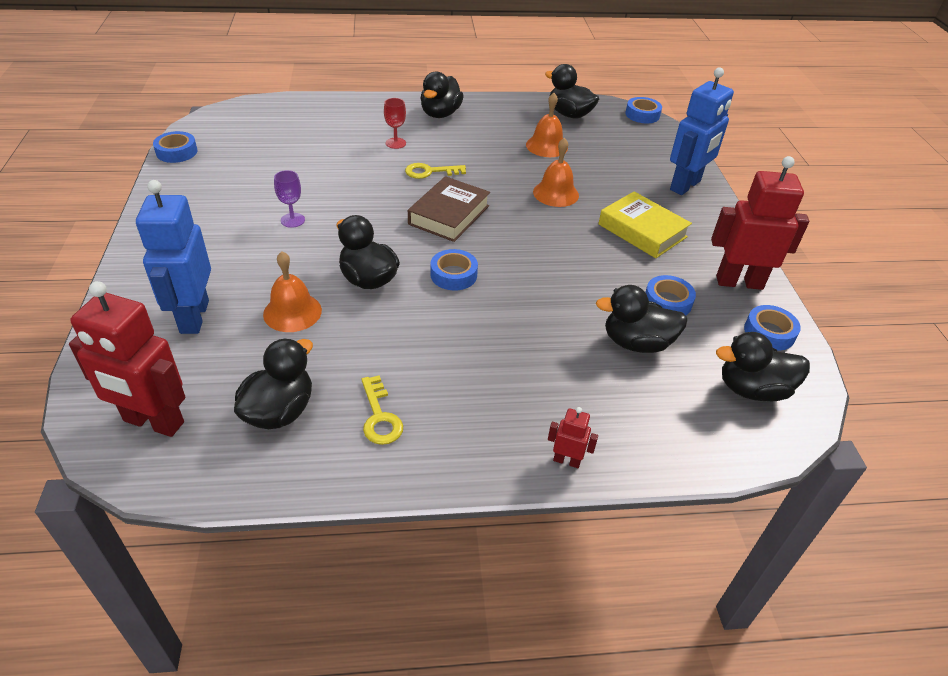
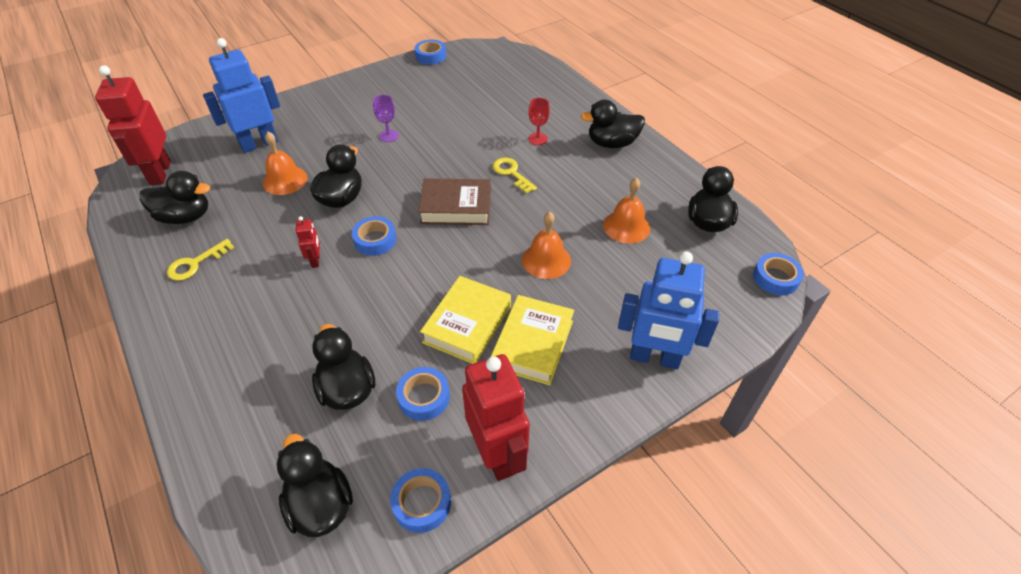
camera: 65 degrees right, 5 degrees up
red robot [548,407,598,468] -> red robot moved to [296,216,320,268]
none -> yellow book [420,276,511,364]

